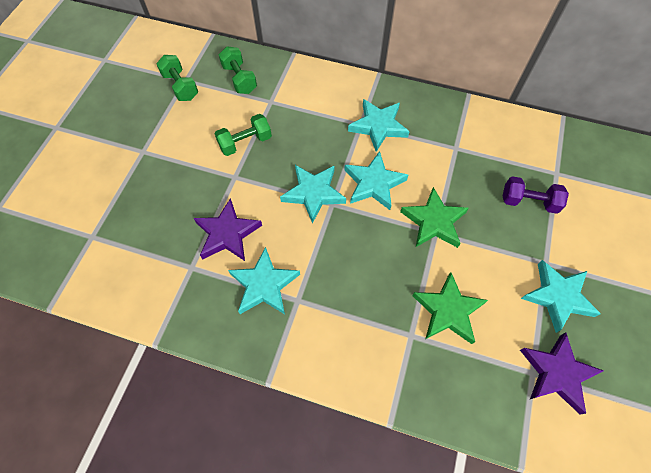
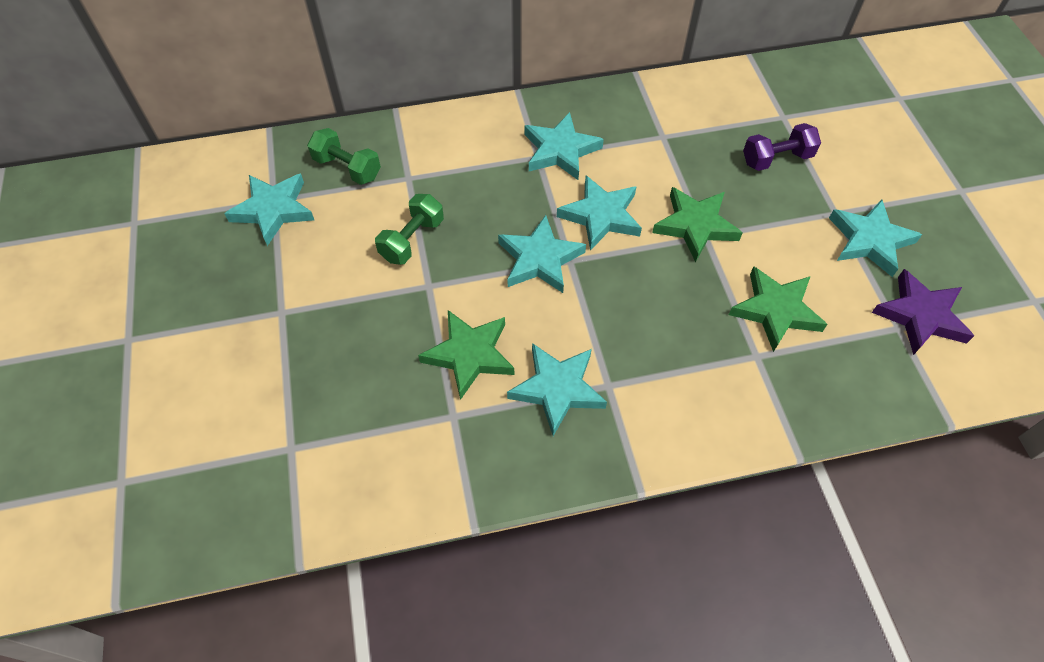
camera: 30 degrees left, 5 degrees down
green dumbbell [157,55,198,101] -> turquoise star [224,174,314,246]
purple star [194,198,262,261] -> green star [418,310,514,400]

